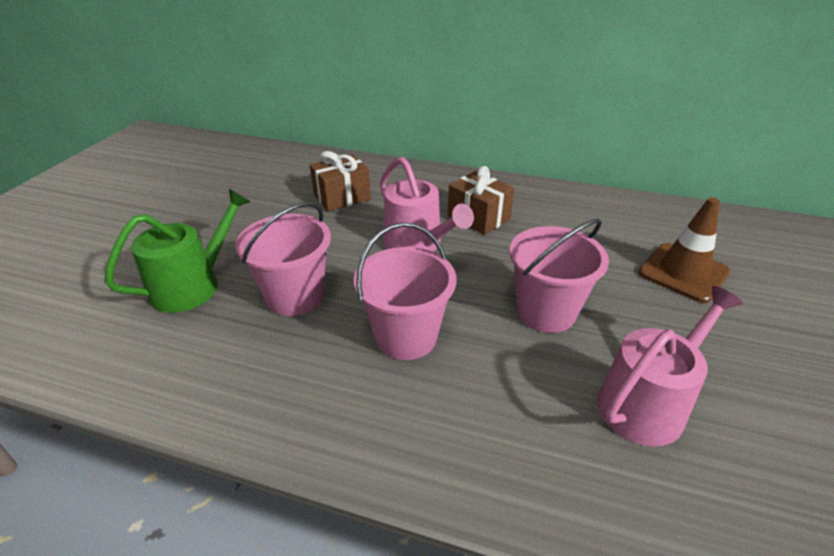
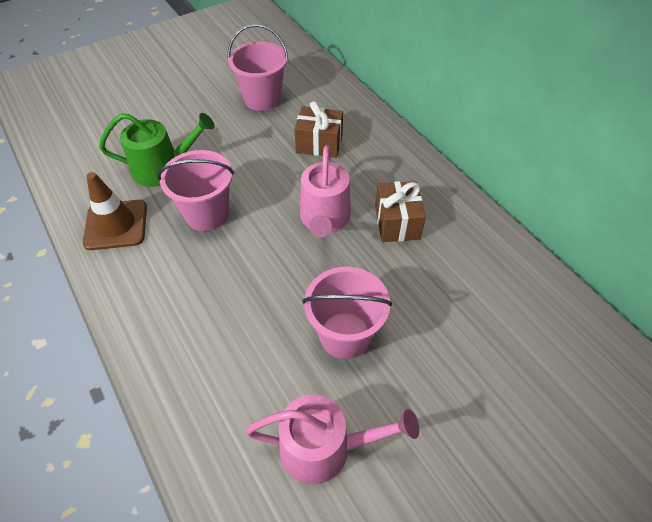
camera: 40 degrees right, 15 degrees up
pink bucket [354,222,456,360] -> pink bucket moved to [227,24,288,111]
brown traffic cone [639,197,730,303] -> brown traffic cone moved to [83,172,147,250]

